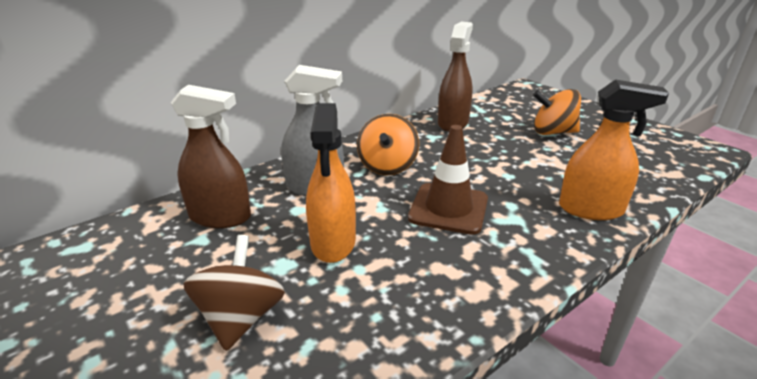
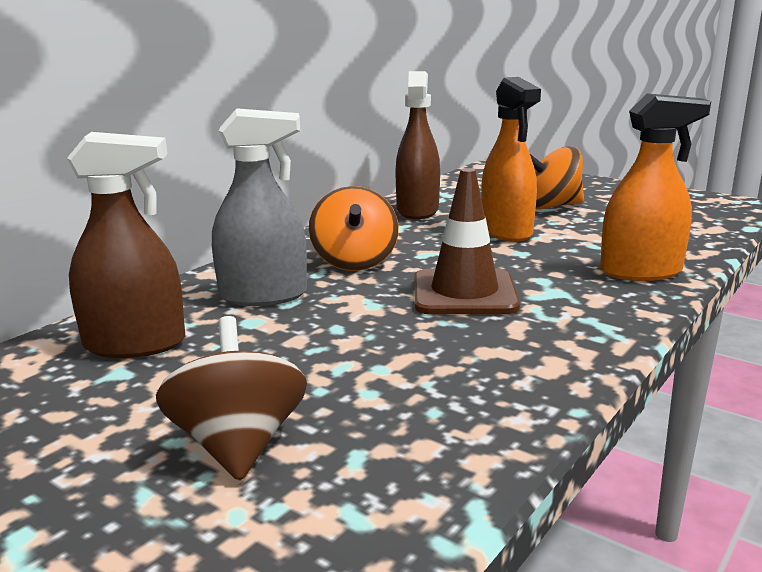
camera: 15 degrees left, 10 degrees down
orange spray bottle [306,103,356,263] -> orange spray bottle moved to [481,77,541,242]

